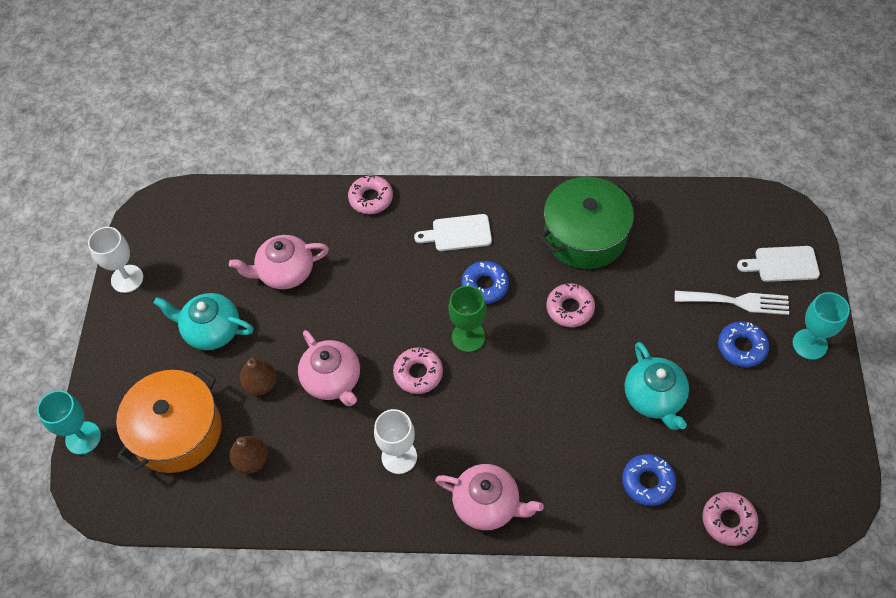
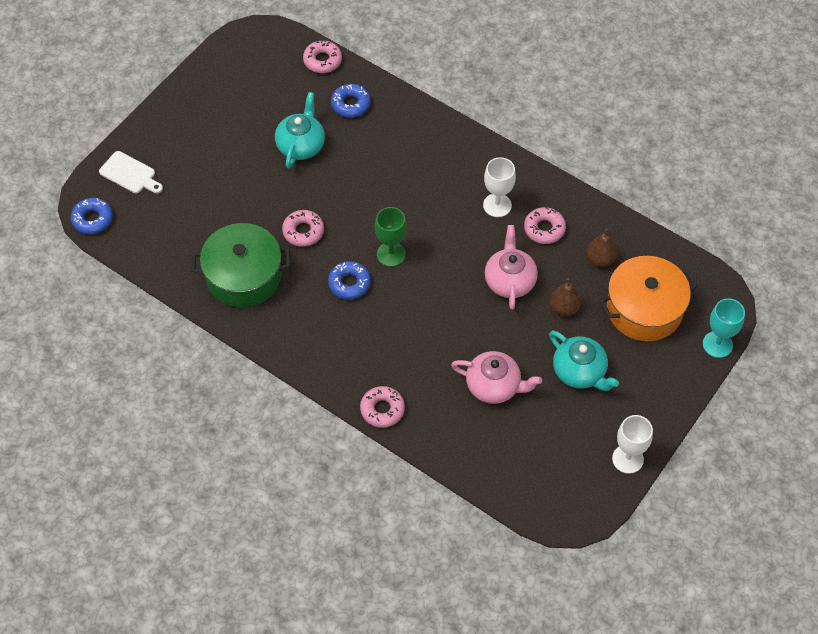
camera: 150 degrees left, 0 degrees up
pink donut [393,347,443,394] -> pink donut moved to [524,207,566,244]
white cutting board [414,214,492,251] -> none
pink teapot [435,464,544,530] -> none
white fork [675,291,789,315] -> none
blue donut [718,321,769,367] -> blue donut moved to [71,198,113,234]
turquoise goblet [792,292,850,360] -> none

